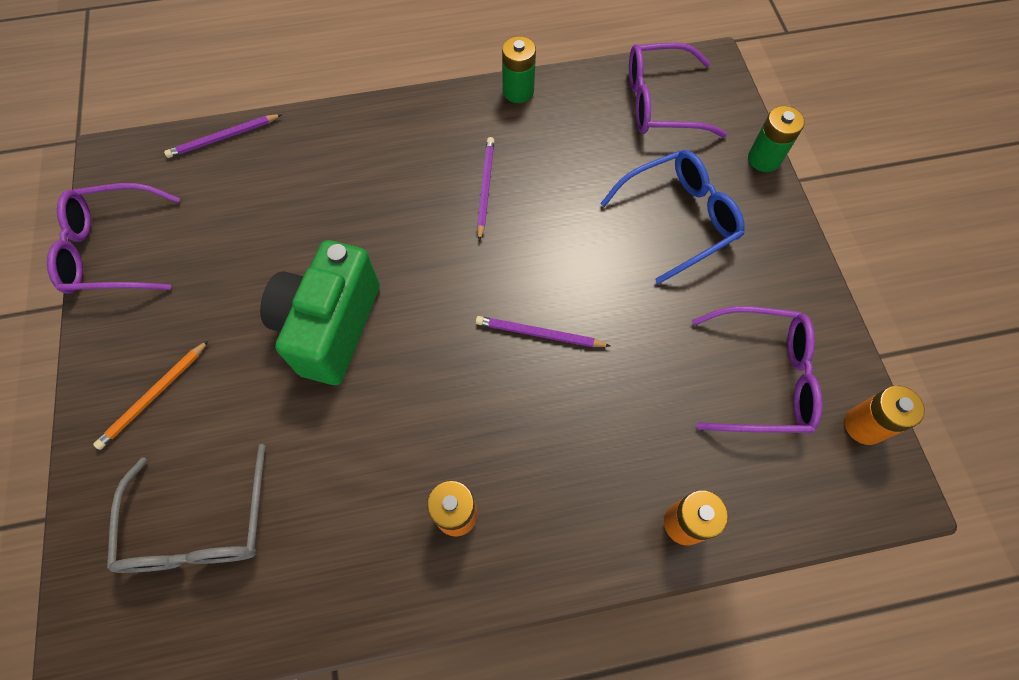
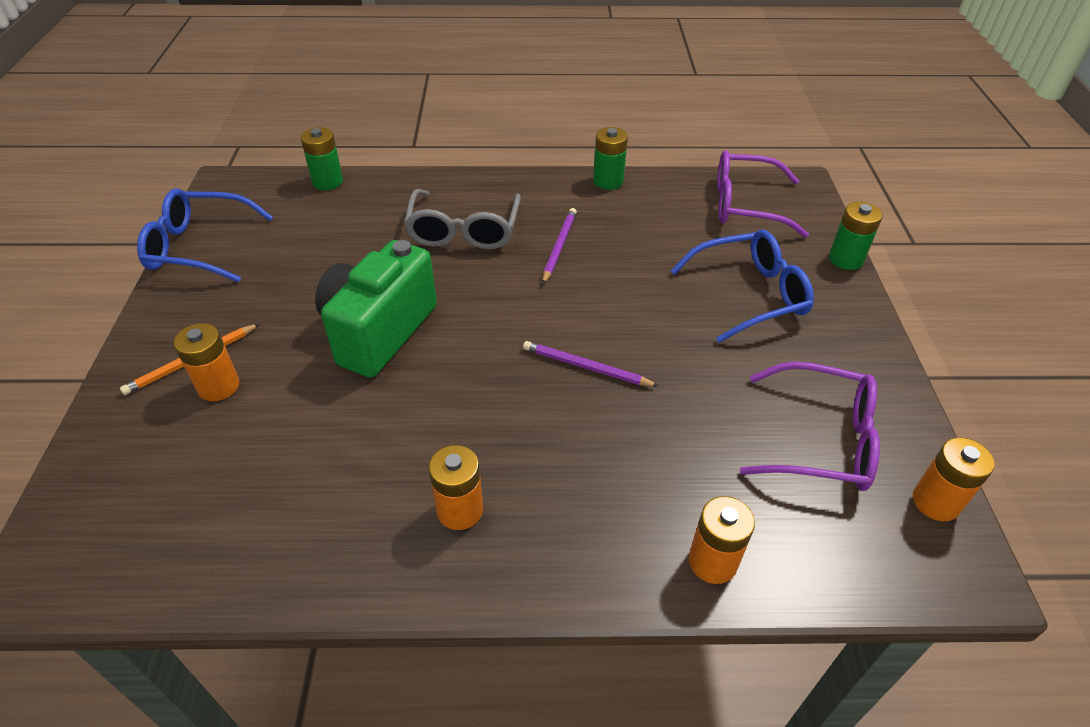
camera: 10 degrees right, 20 degrees down
purple glasses [47,183,180,294] -> blue glasses [137,188,273,282]
grey glasses [107,444,265,573] -> grey glasses moved to [404,189,521,249]
purple pencil [164,114,282,158] -> green battery [301,127,343,190]
none -> orange battery [174,323,240,401]

